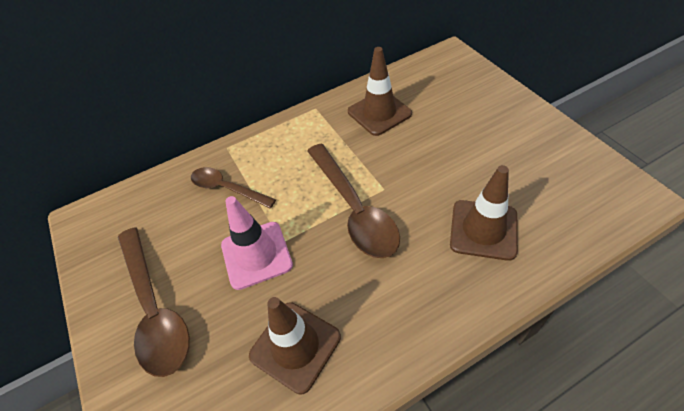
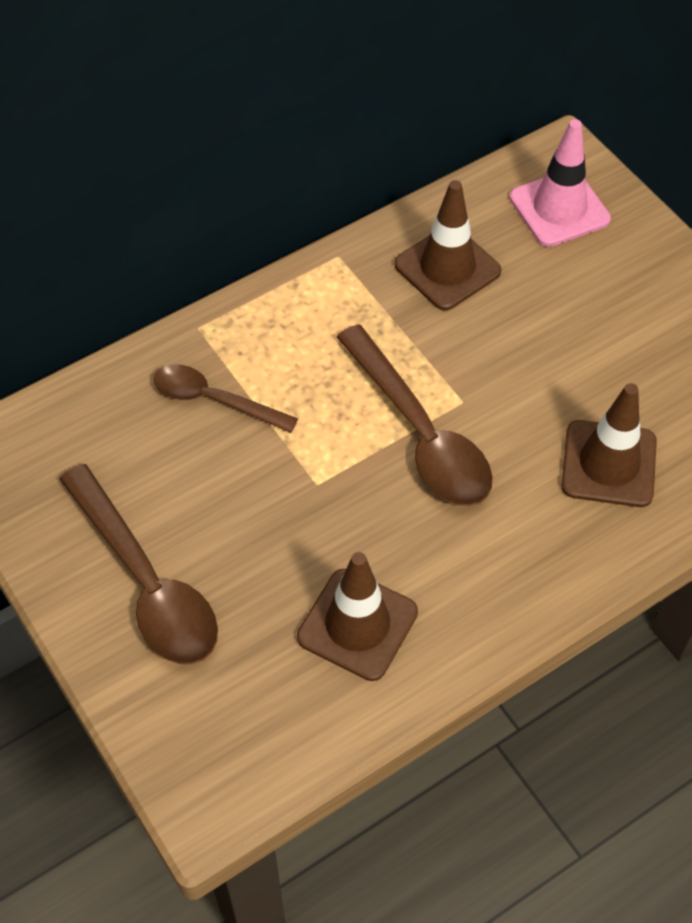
camera: 10 degrees left, 5 degrees up
pink traffic cone [221,196,293,290] -> pink traffic cone moved to [510,119,611,247]

